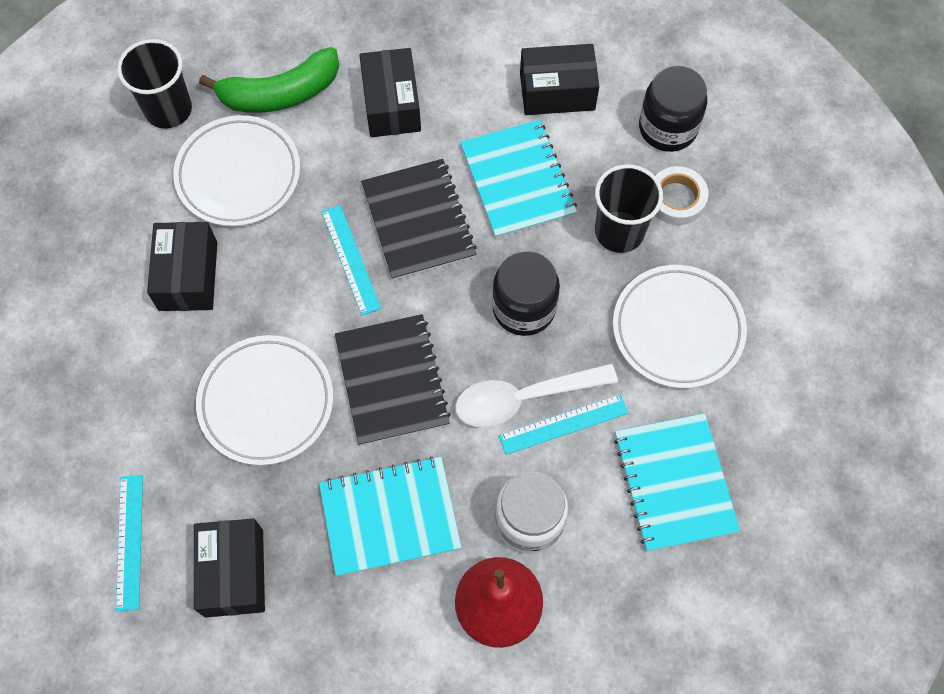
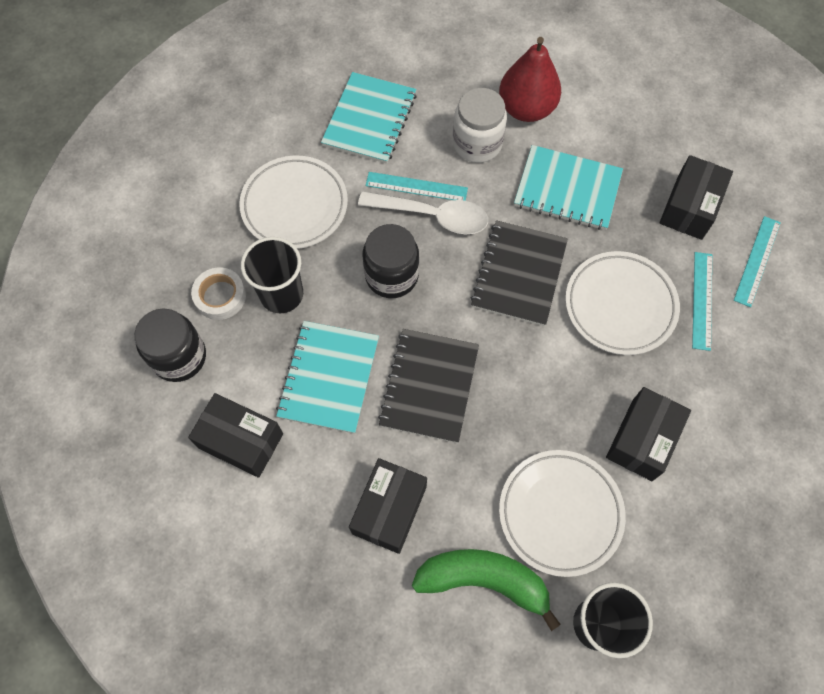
camera: 150 degrees left, 0 degrees up
turquoise ruler [321,205,381,315] -> turquoise ruler moved to [692,252,712,351]

